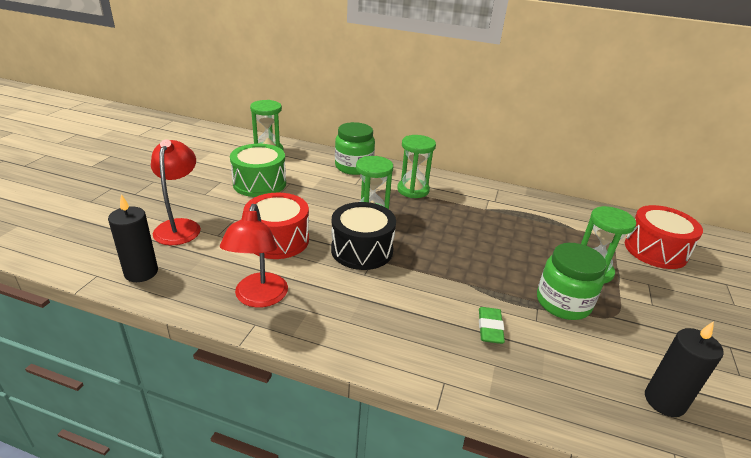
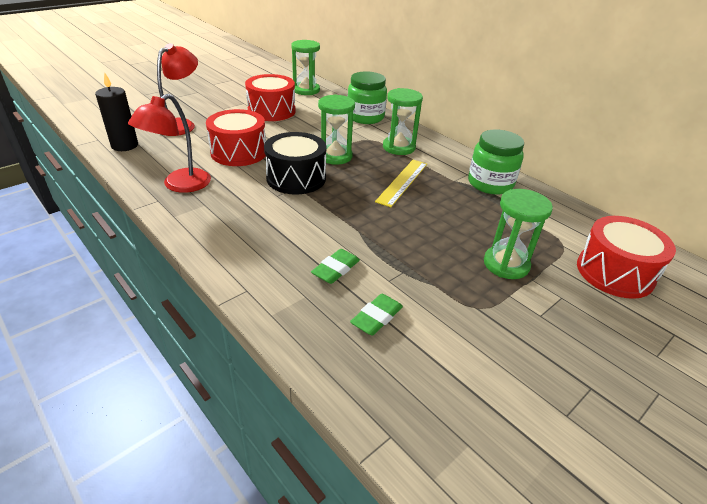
camera: 30 degrees right, 5 degrees up
green drum [230,144,286,197] -> red drum [245,74,296,121]
green jar [537,243,607,320] -> green jar moved to [468,129,524,194]
black candle [645,321,724,417] -> none
none -> green eraser [350,294,403,336]
none -> yellow ruler [375,160,427,207]

